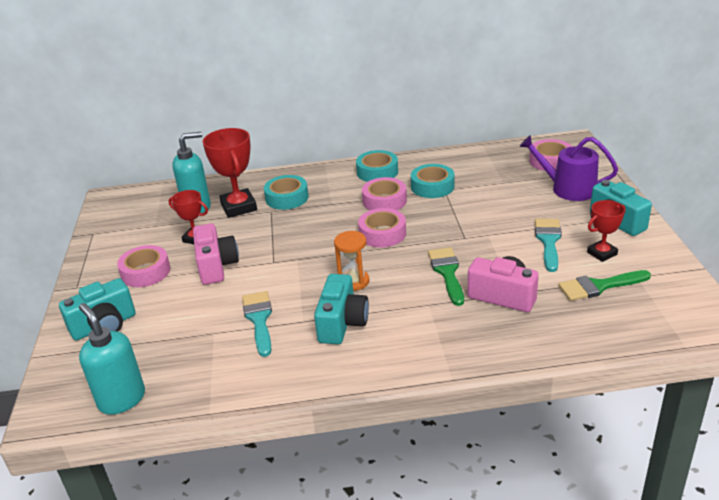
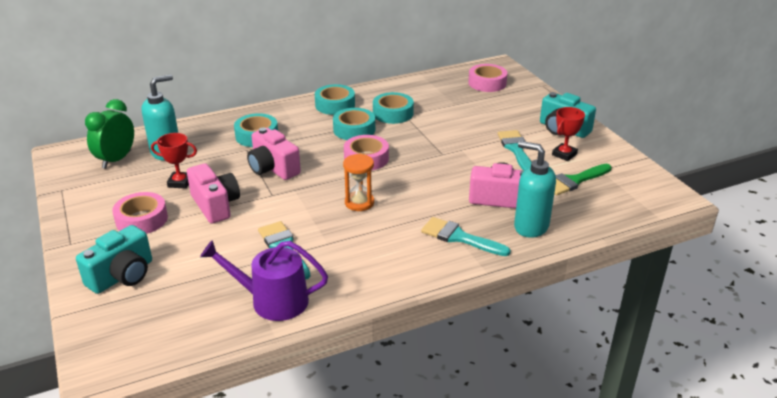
camera: 20 degrees left, 0 degrees up
turquoise soap dispenser [79,303,145,415] -> turquoise soap dispenser moved to [514,141,556,238]
red trophy [203,128,257,218] -> none
turquoise camera [314,274,369,344] -> none
pink tape [362,177,407,210] -> turquoise tape [333,108,375,140]
green brush [428,247,464,306] -> none
purple watering can [519,135,618,201] -> purple watering can moved to [200,240,328,321]
none -> green clock [85,99,134,169]
none -> pink camera [247,127,301,180]
none -> turquoise brush [421,217,511,256]

